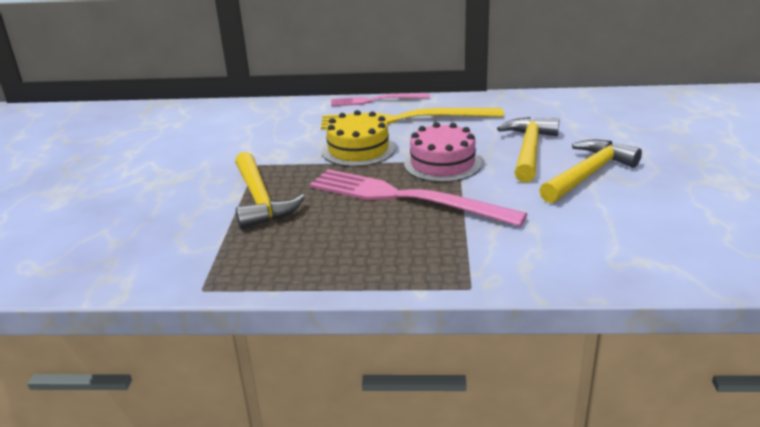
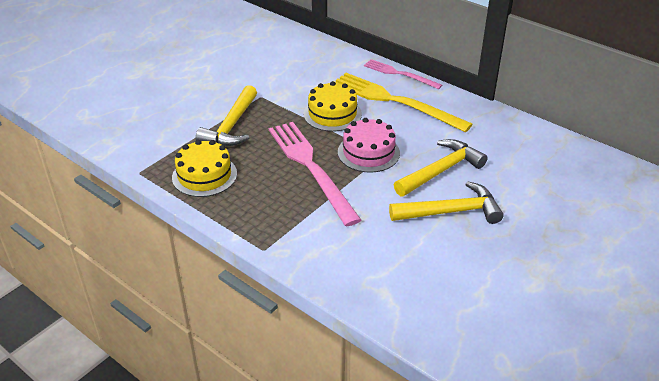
camera: 35 degrees right, 10 degrees up
none -> yellow cake [172,140,237,197]

